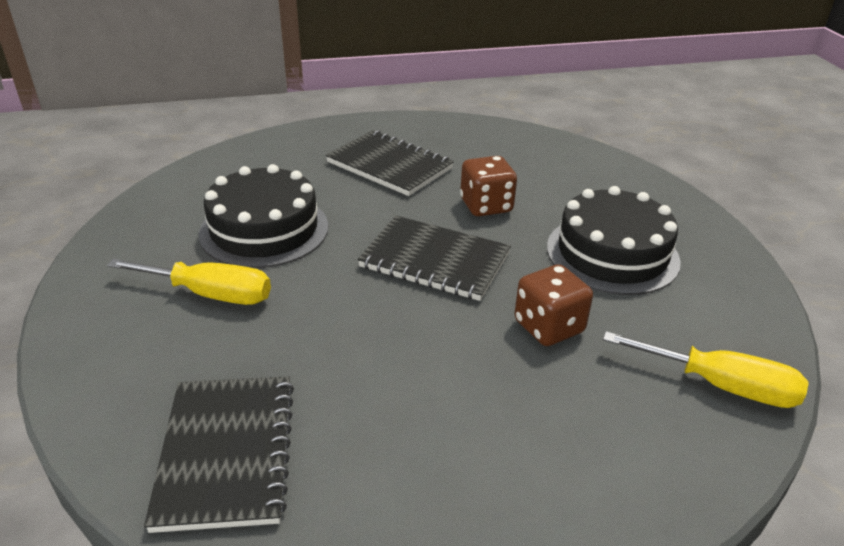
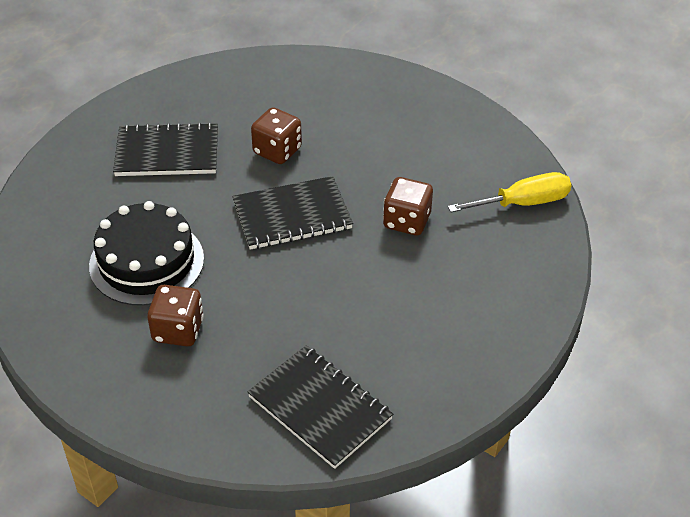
camera: 40 degrees left, 10 degrees up
yellow screwdriver [107,259,271,305] -> brown dice [147,285,204,346]
black cake [547,186,681,295] -> none

